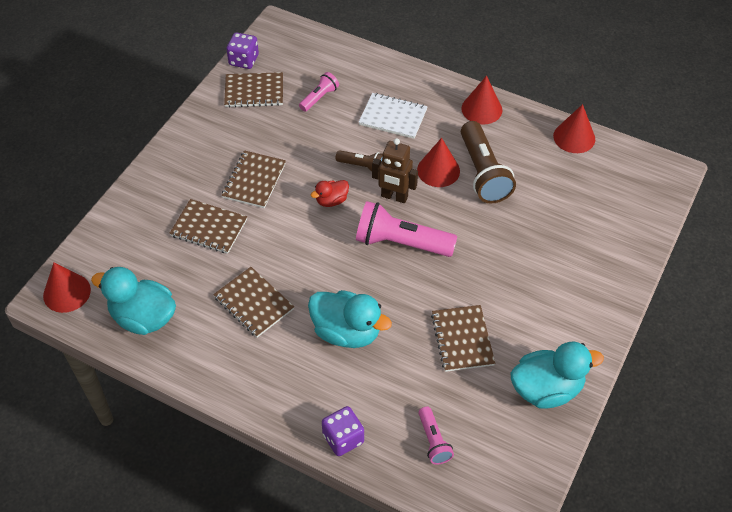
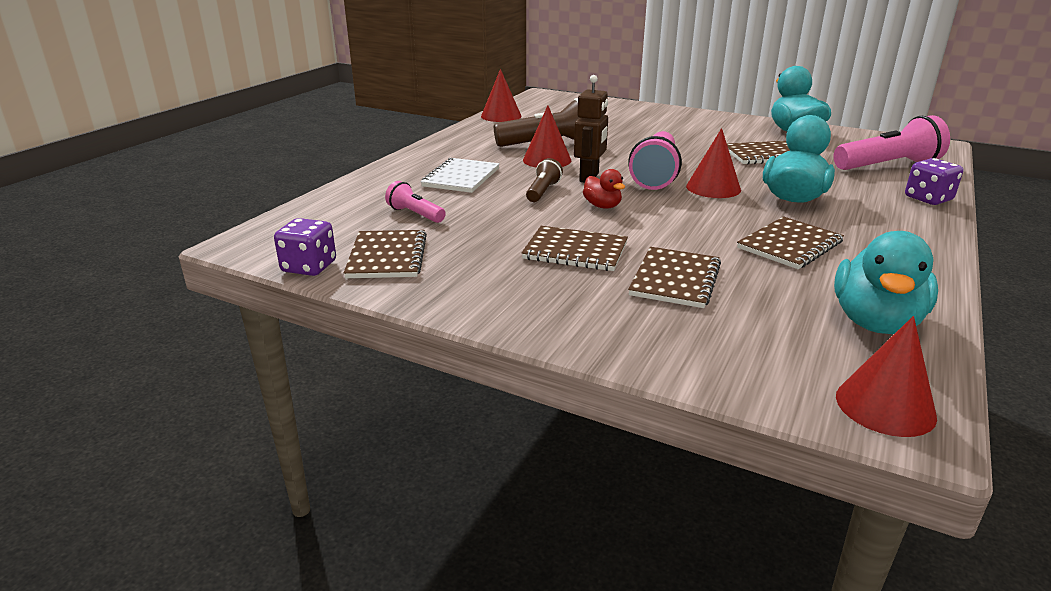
camera: 90 degrees left, 25 degrees down
pink flashlight [419,406,454,465] -> pink flashlight [833,115,950,170], size x1.91
red cone [461,76,502,125] -> red cone moved to [686,128,741,198]

